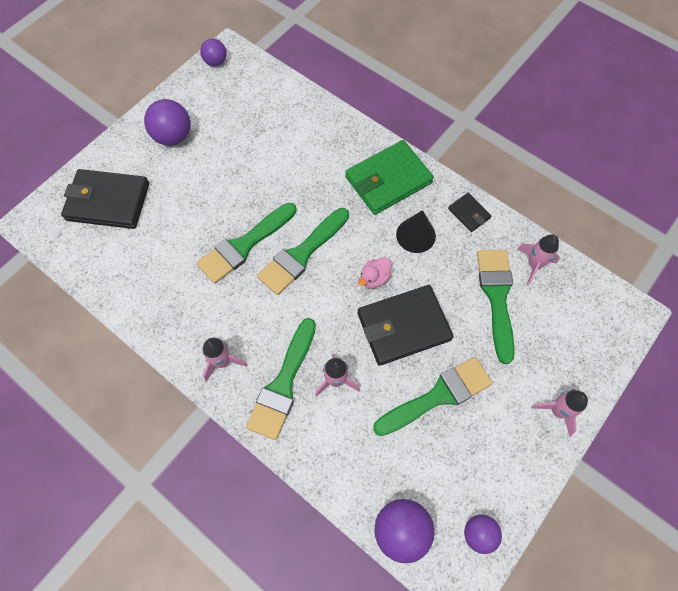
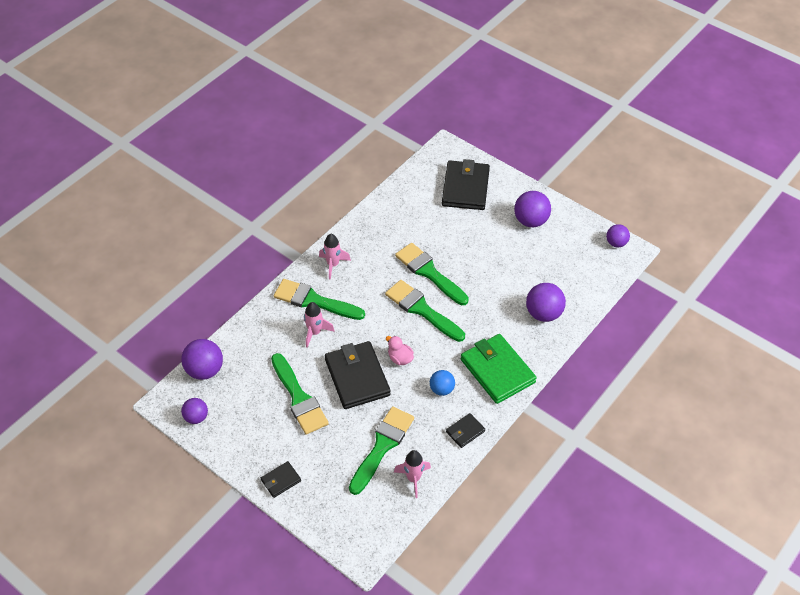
camera: 90 degrees right, 15 degrees down
black cone [396,210,436,253] -> blue ball [430,370,455,396]
green brush [477,250,515,364] -> green brush turned 60 degrees counterclockwise [349,407,414,495]
pink rocket [531,389,588,436] -> black wallet [261,461,301,498]
none -> purple ball [526,283,566,322]

